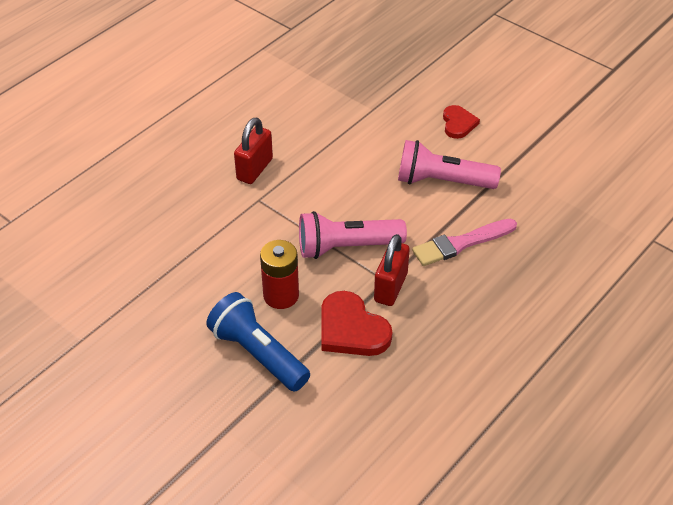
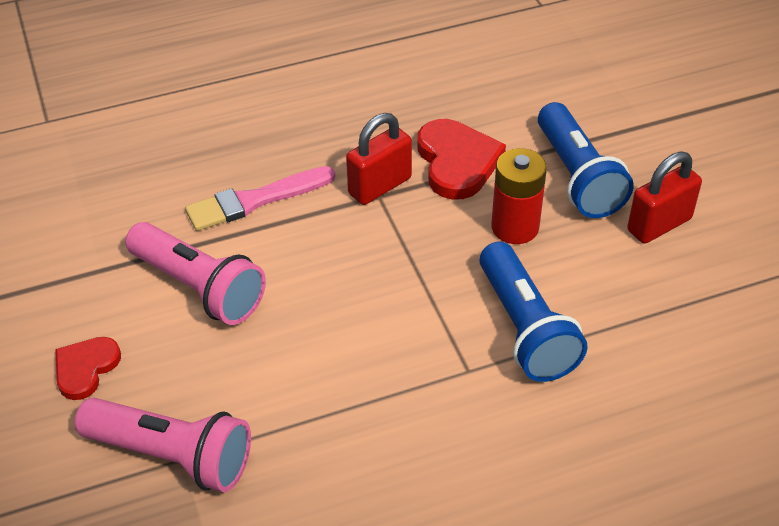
camera: 150 degrees left, 0 degrees up
red padlock [234,117,273,184] -> red padlock moved to [627,152,702,244]
pink flashlight [299,211,407,259] -> pink flashlight moved to [75,398,251,492]
pink brush [412,219,517,266] -> pink brush turned 150 degrees clockwise [185,166,335,231]
none -> blue flashlight [480,242,587,382]

